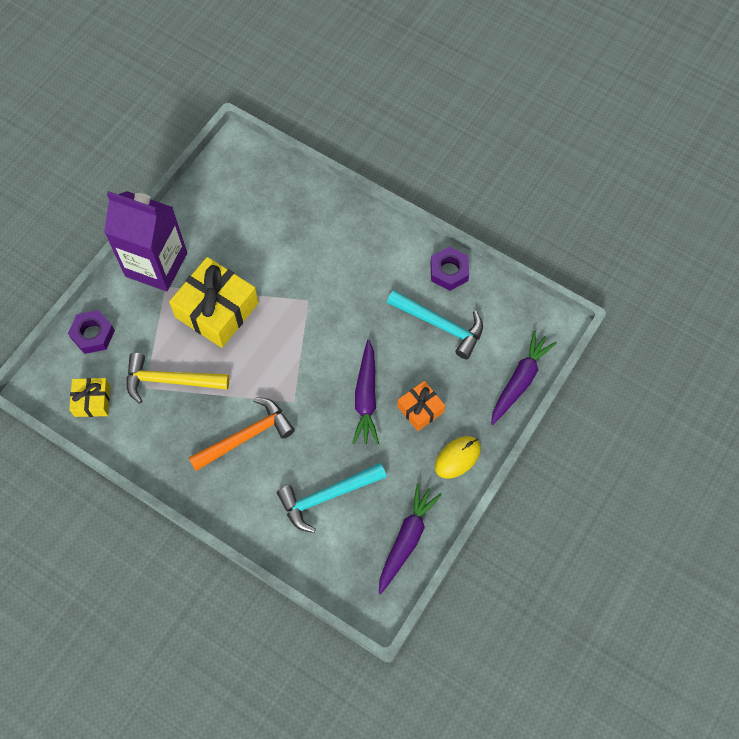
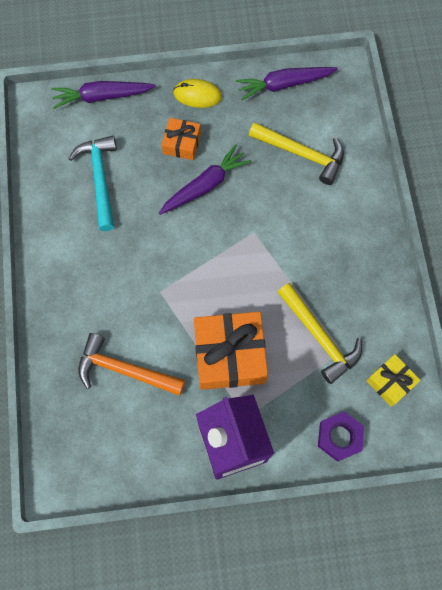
camera: 130 degrees left, 5 degrees up
yellow gift [169,257,259,348] -> orange gift [194,312,268,390]
orange hammer [189,397,295,471] -> orange hammer moved to [78,333,185,396]
turquoise hammer [277,463,387,533] -> yellow hammer [249,122,344,185]
purple nut [430,247,469,291] -> none

